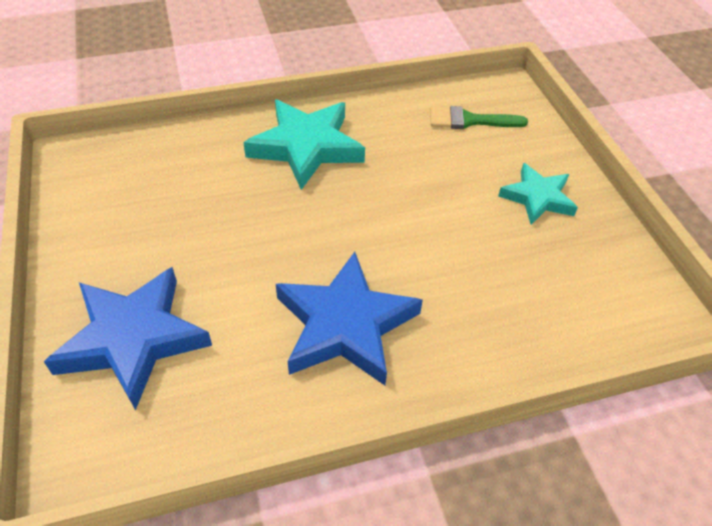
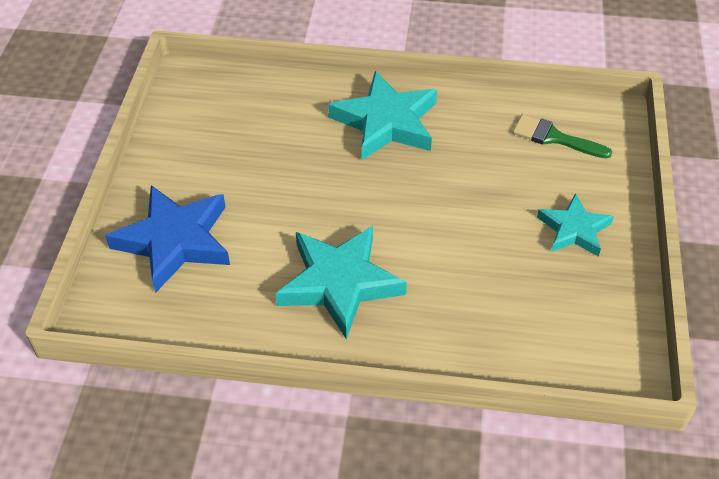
camera: 25 degrees right, 0 degrees up
blue star [276,252,423,385] -> turquoise star [275,226,407,339]

